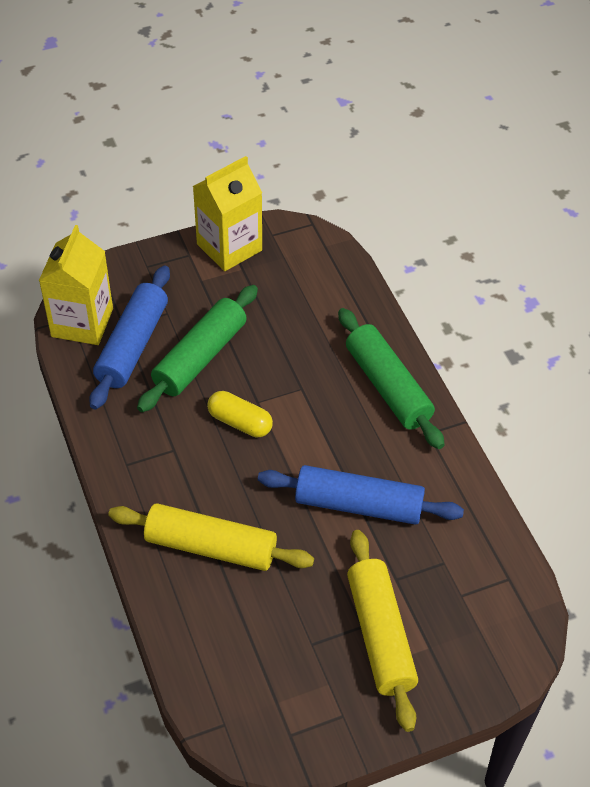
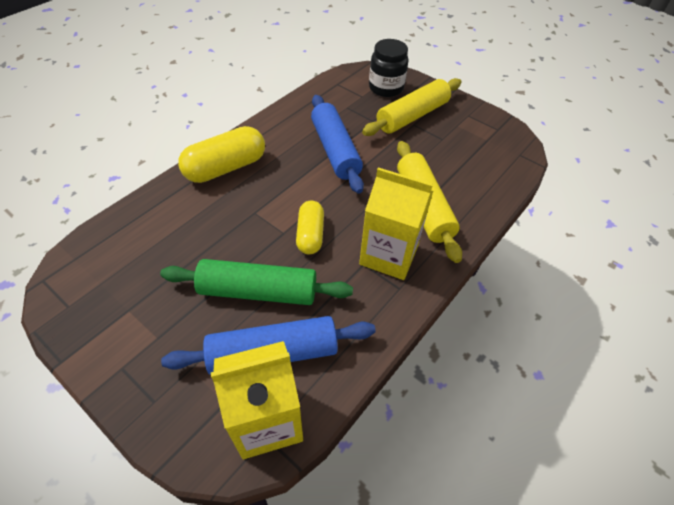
camera: 120 degrees left, 0 degrees up
yellow carton [193,156,262,271] -> yellow carton moved to [359,167,433,280]
green rolling pin [338,308,445,449] -> yellow capsule [178,126,265,183]
none -> black jar [369,39,409,97]

